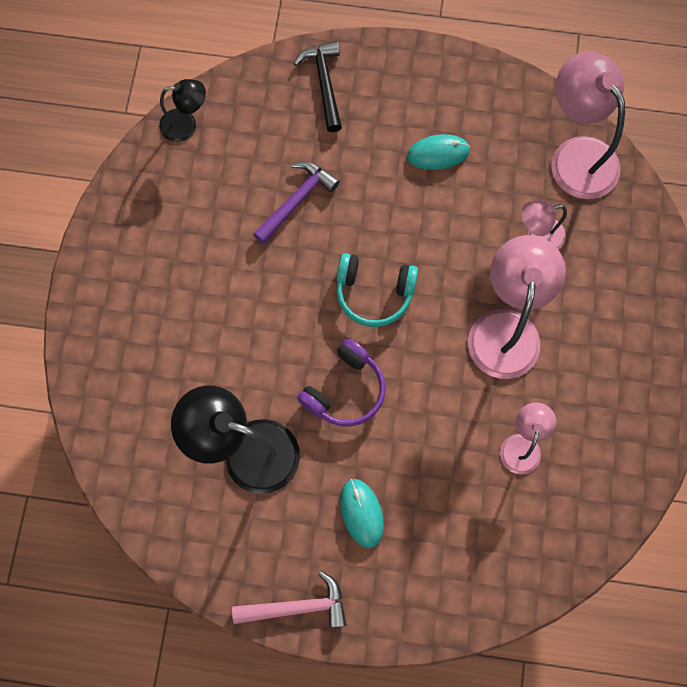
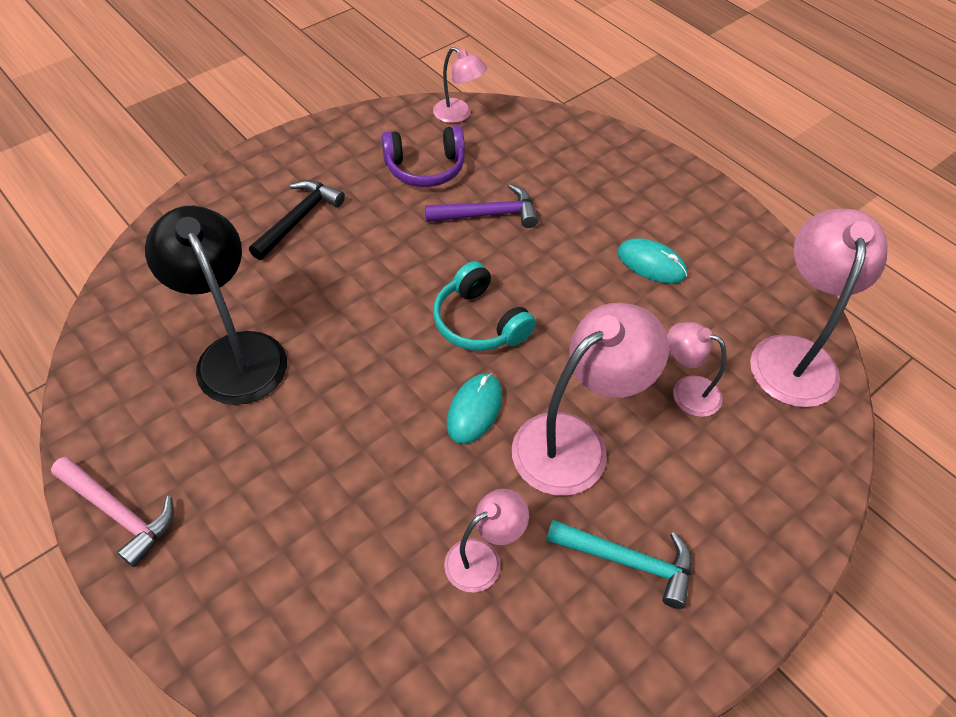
camera: 40 degrees right, 20 degrees down
black lamp [159,79,206,142] -> pink lamp [433,47,487,123]
black hammer [293,41,342,132] -> black hammer moved to [249,180,345,260]
purple headphones [297,338,385,427] -> purple headphones moved to [382,126,465,187]
turquoise mouse [340,479,384,548] -> turquoise mouse moved to [447,374,502,444]
none -> turquoise hammer [546,520,692,609]

